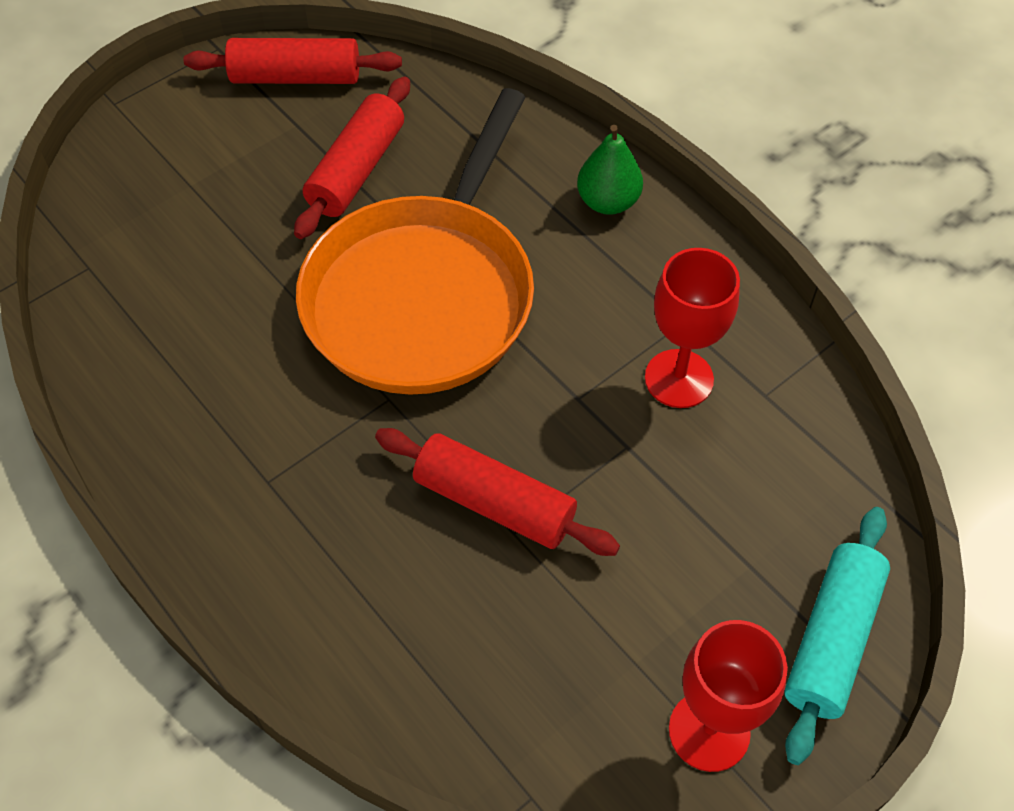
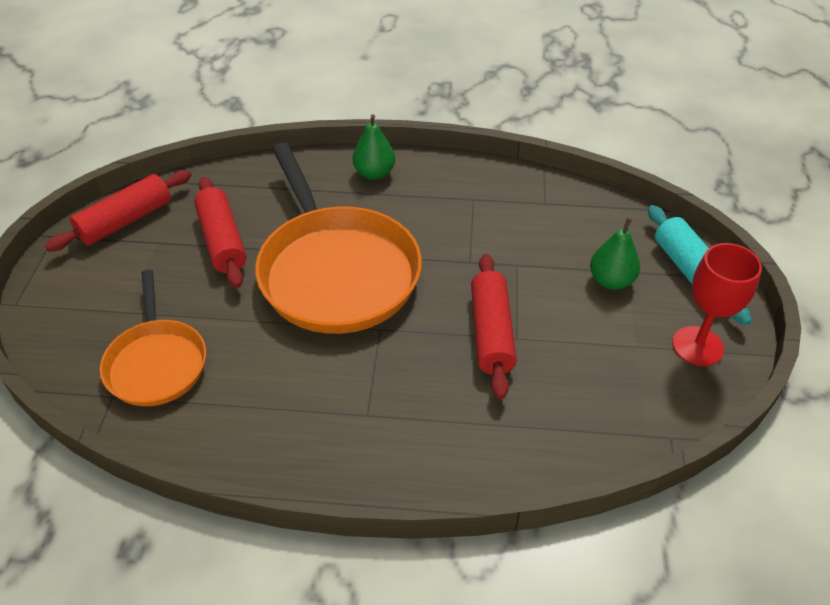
camera: 45 degrees left, 10 degrees down
red rolling pin [375,428,620,556] -> red rolling pin turned 75 degrees counterclockwise [471,254,517,399]
red goblet [645,248,740,408] -> none
none -> orange pan [100,270,206,406]
none -> green pear [590,218,640,290]

